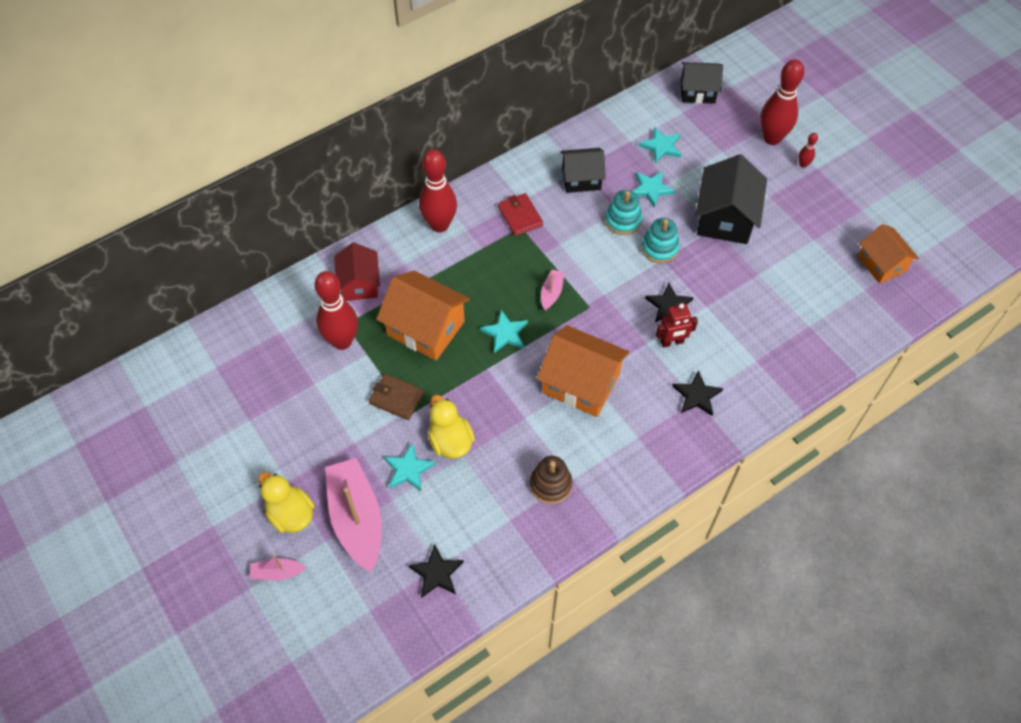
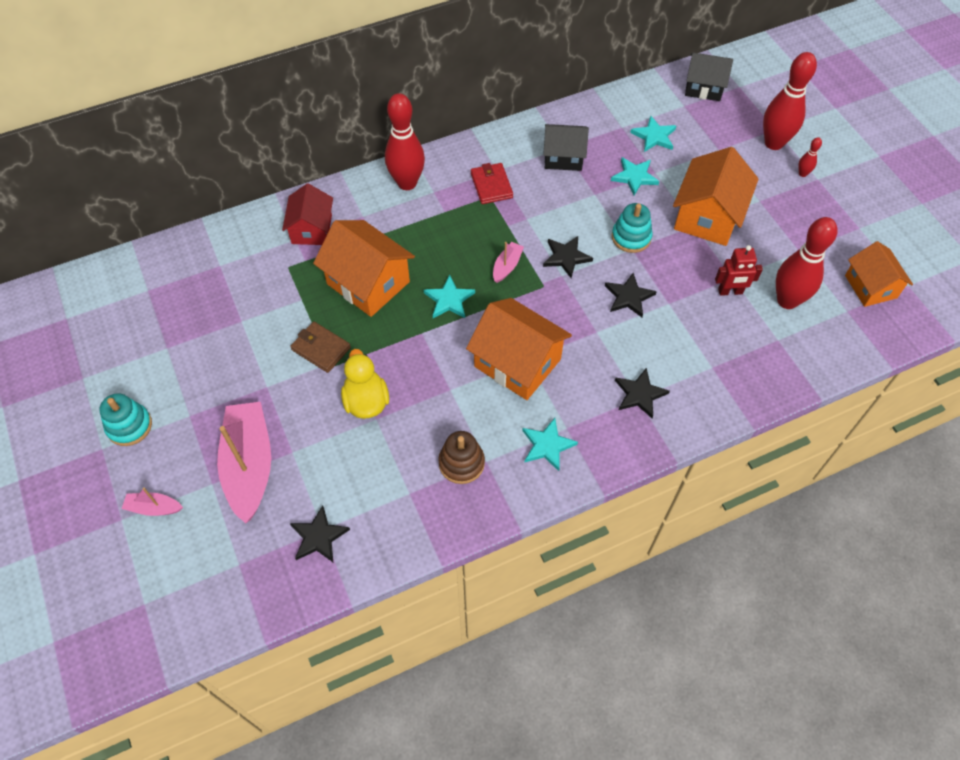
camera: 10 degrees right, 0 degrees up
yellow duck [258,472,315,533] -> none
red bowling pin [315,271,358,350] -> red bowling pin moved to [776,217,838,309]
turquoise star [384,443,436,491] -> turquoise star moved to [522,418,578,471]
turquoise stacking toy [605,190,642,235] -> turquoise stacking toy moved to [99,393,152,446]
red robot [656,303,698,348] -> red robot moved to [715,245,763,296]
black house [695,154,767,244] -> orange house [673,147,759,246]
none -> black star [543,236,593,278]

